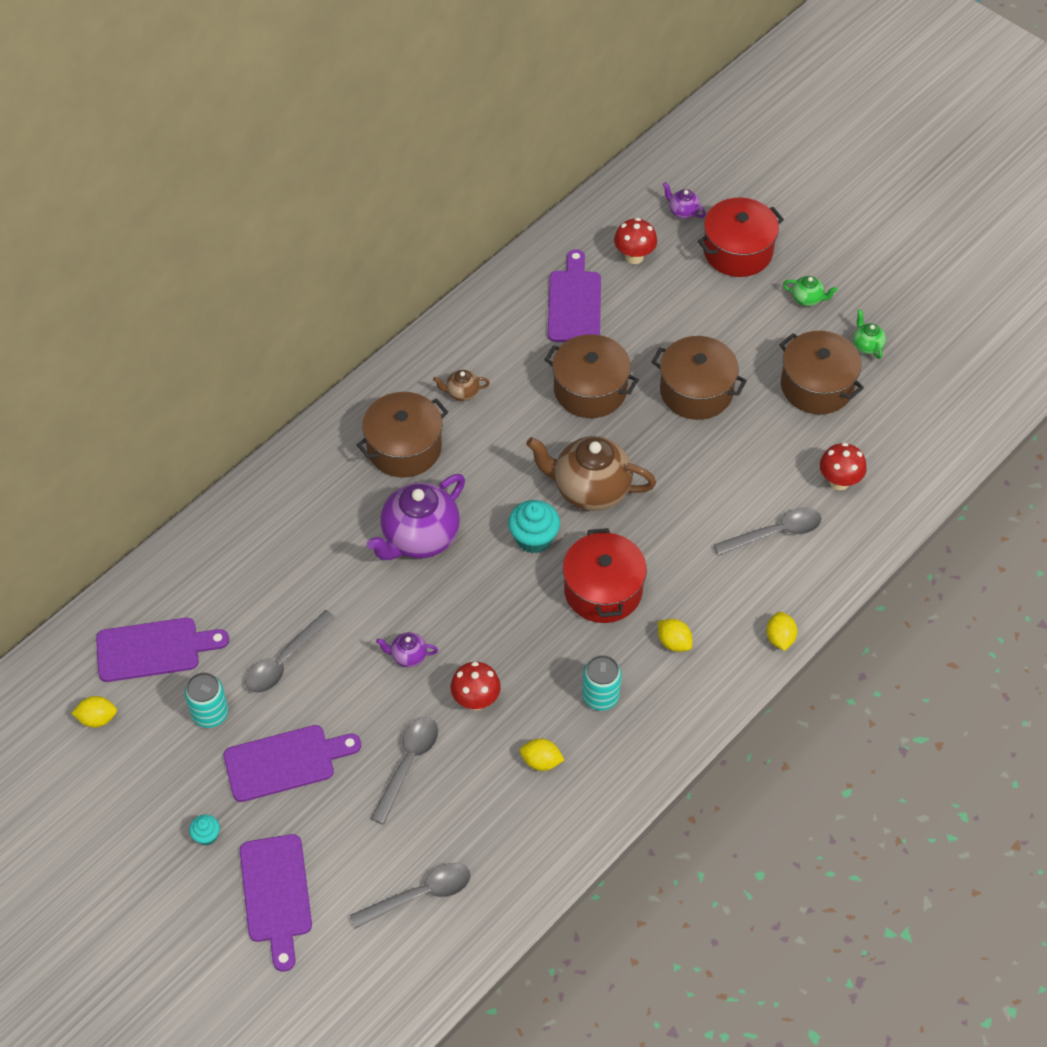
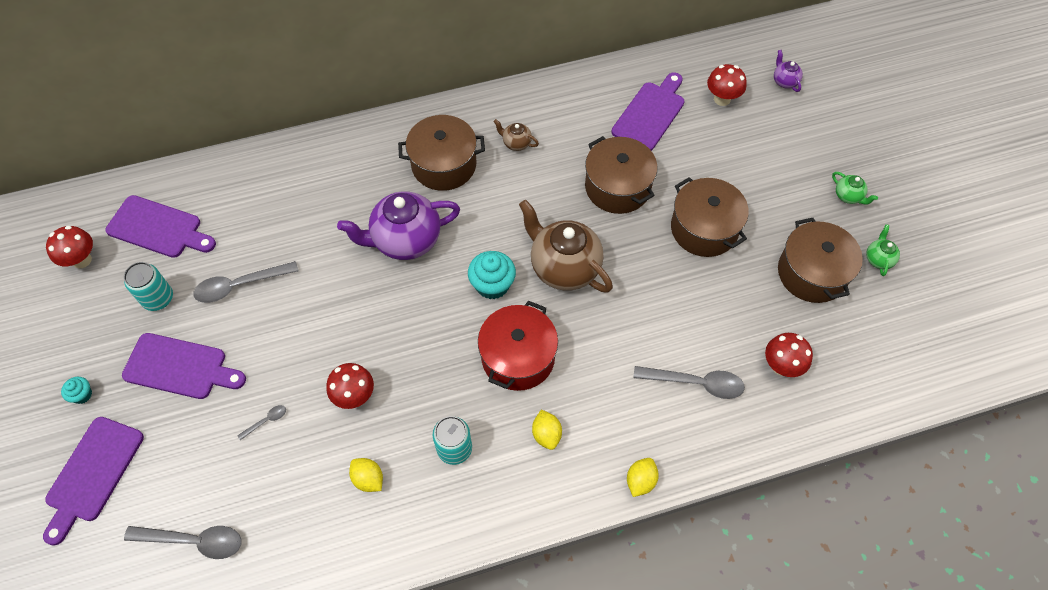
camera: 30 degrees right, 5 degrees up
yellow lemon [71,696,117,728] -> red mushroom [46,226,93,268]
grey spoon [371,717,438,824] -> grey spoon [237,405,286,440], size x0.47
purple teapot [376,632,438,667] -> none
red pot [698,198,784,277] -> none

